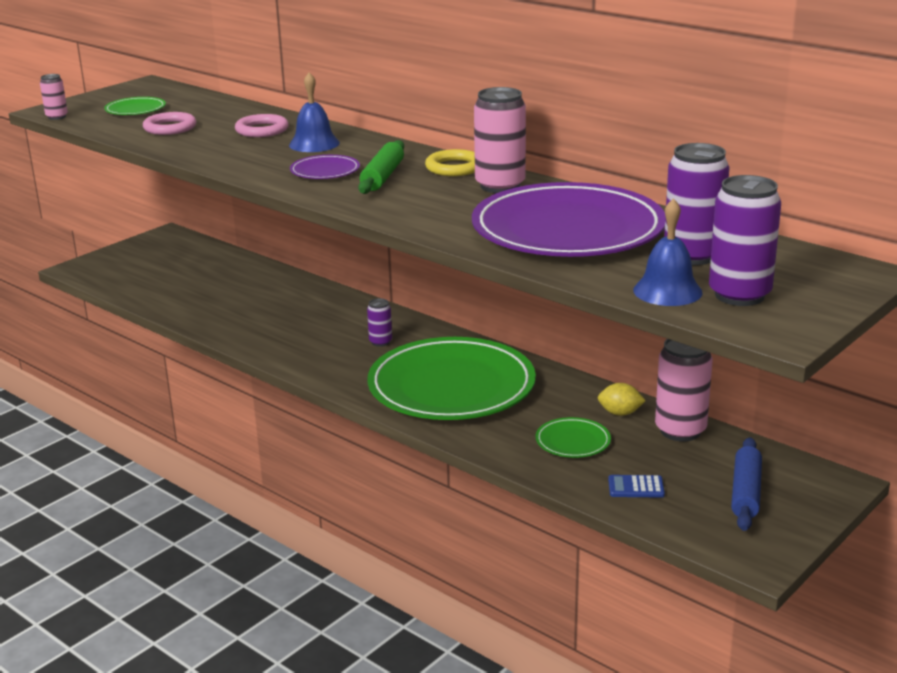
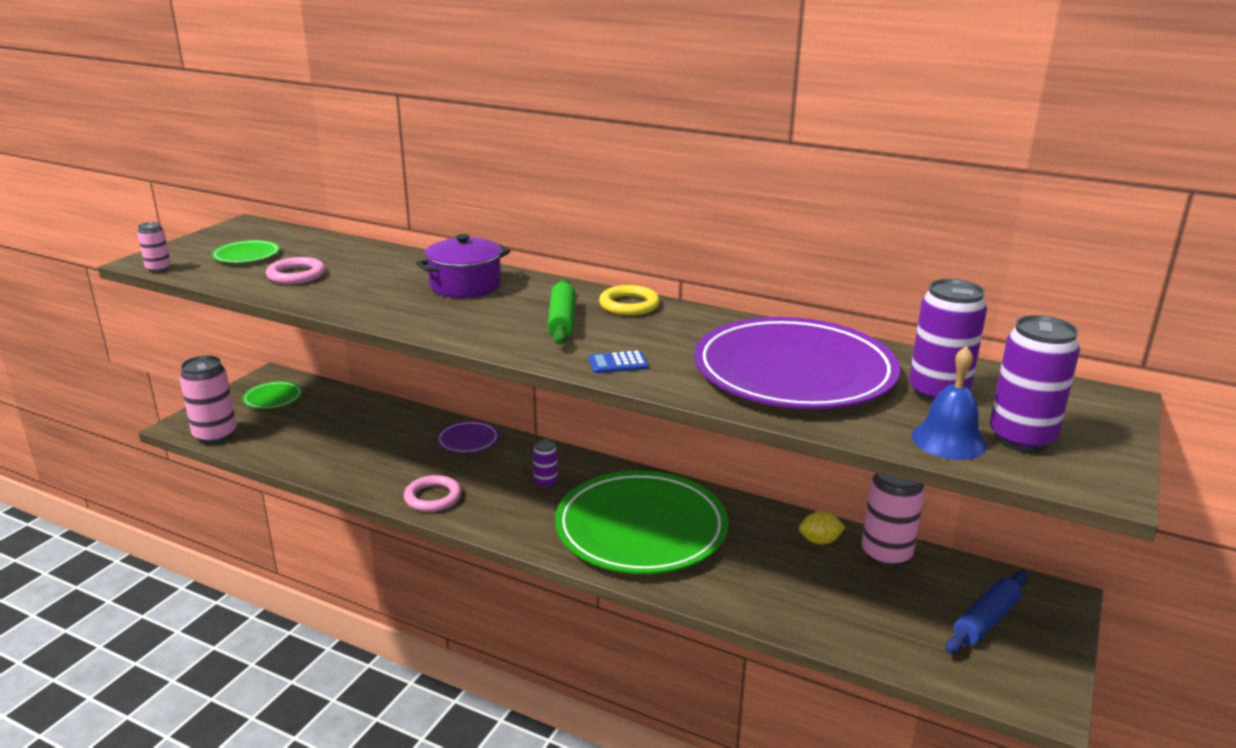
camera: 15 degrees left, 0 degrees up
pink ring [235,114,289,137] -> pink ring moved to [404,475,462,512]
blue bell [289,72,340,152] -> purple pot [416,234,510,298]
purple plate [290,155,360,179] -> purple plate moved to [437,421,499,453]
pink can [474,87,526,193] -> pink can moved to [179,355,237,444]
green plate [536,417,611,458] -> green plate moved to [242,381,302,409]
blue calculator [608,475,665,498] -> blue calculator moved to [589,351,648,373]
blue rolling pin [731,437,762,531] -> blue rolling pin turned 45 degrees clockwise [945,572,1027,654]

